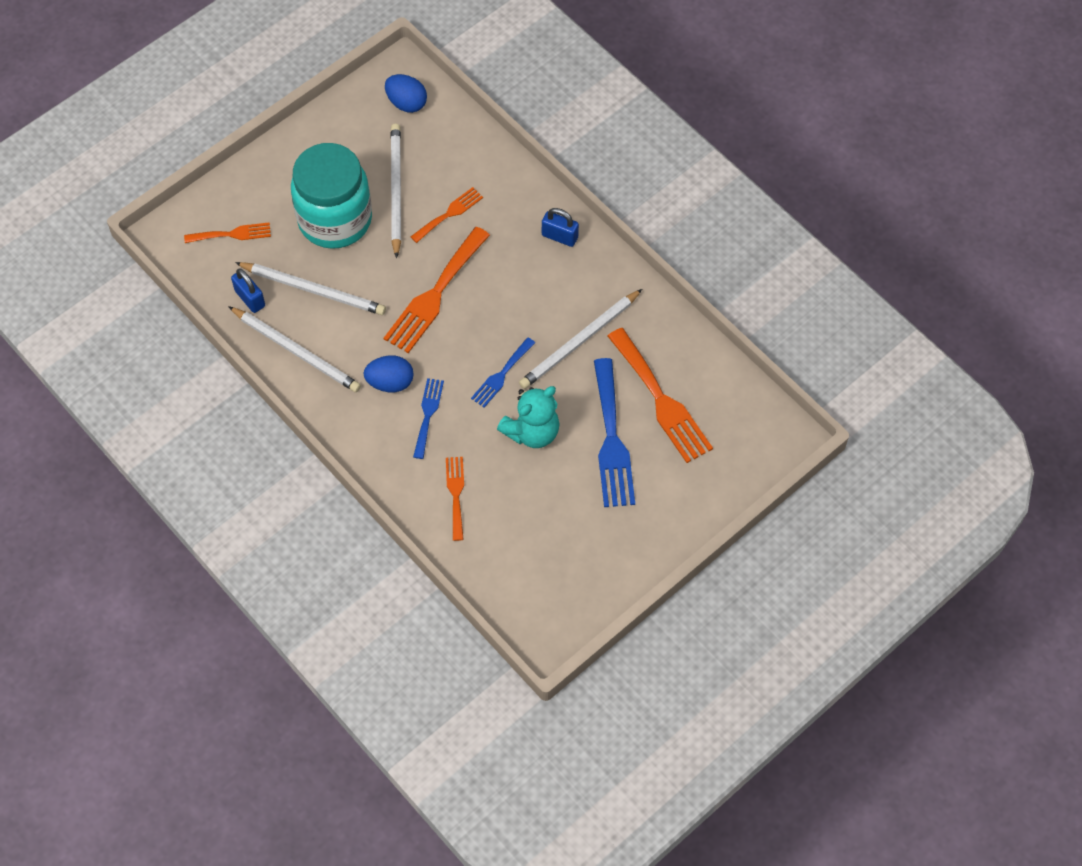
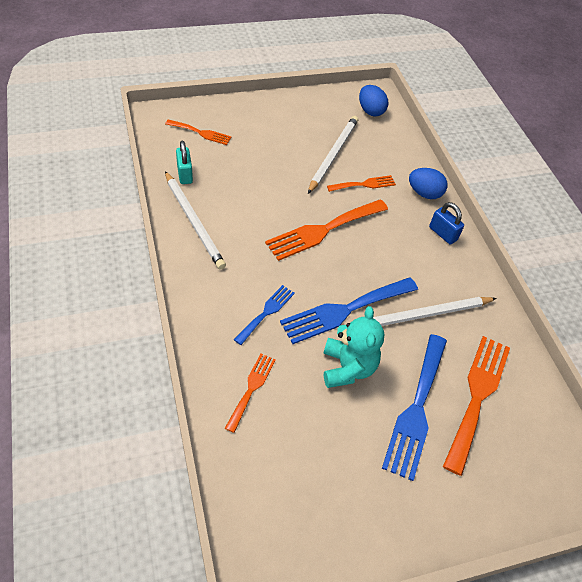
camera: 20 degrees right, 10 degrees down
blue padlock [231,268,265,313] -> turquoise padlock [176,141,193,184]
white pencil [235,262,386,315] -> none
turquoise jar [291,143,372,249] -> none
blue egg [363,355,414,392] -> blue egg moved to [409,168,447,199]
blue fork [471,337,535,408] -> blue fork [280,277,418,344], size x1.80
turquoise teddy bear [497,386,560,448] -> turquoise teddy bear turned 75 degrees counterclockwise [323,306,384,388]
orange fork [608,328,713,463] -> orange fork turned 150 degrees counterclockwise [443,336,510,476]

